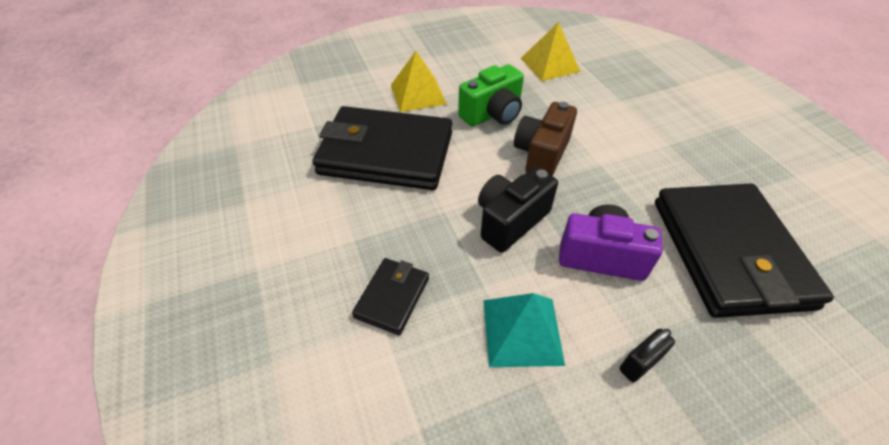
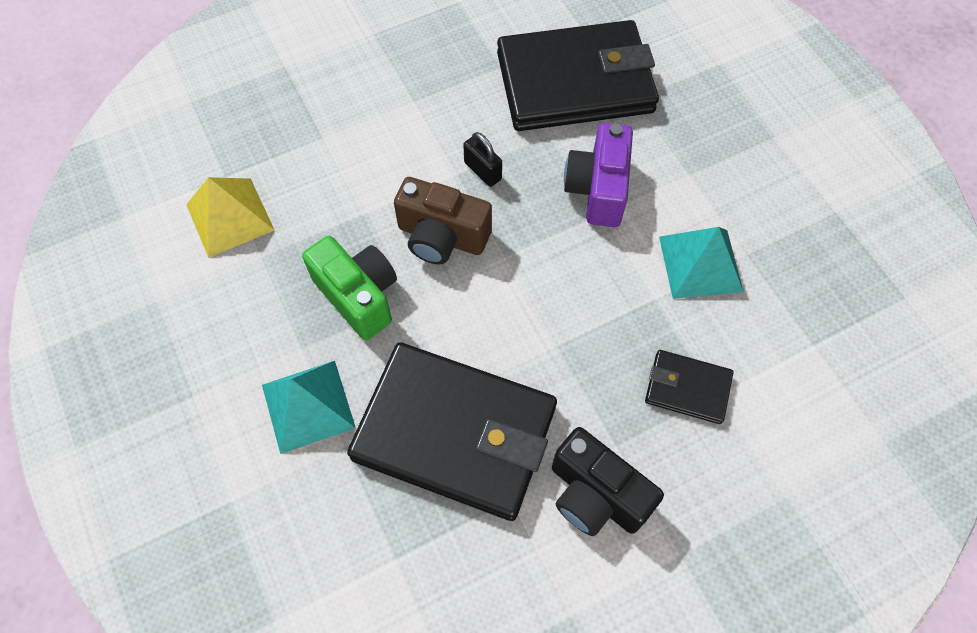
camera: 95 degrees left, 15 degrees up
black wallet [312,106,452,190] -> black wallet turned 75 degrees counterclockwise [347,342,557,521]
yellow pyramid [391,51,447,112] -> turquoise pyramid [262,361,356,454]
black camera [478,167,558,253] -> black camera moved to [552,427,664,536]
black padlock [620,328,675,382] -> black padlock moved to [463,132,502,187]

